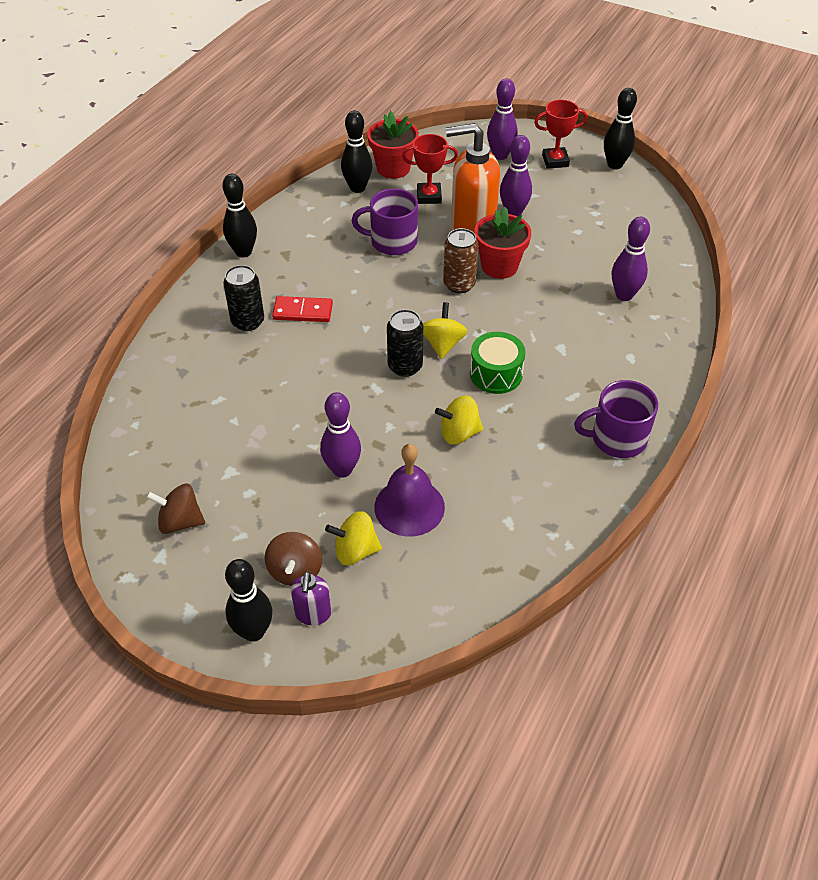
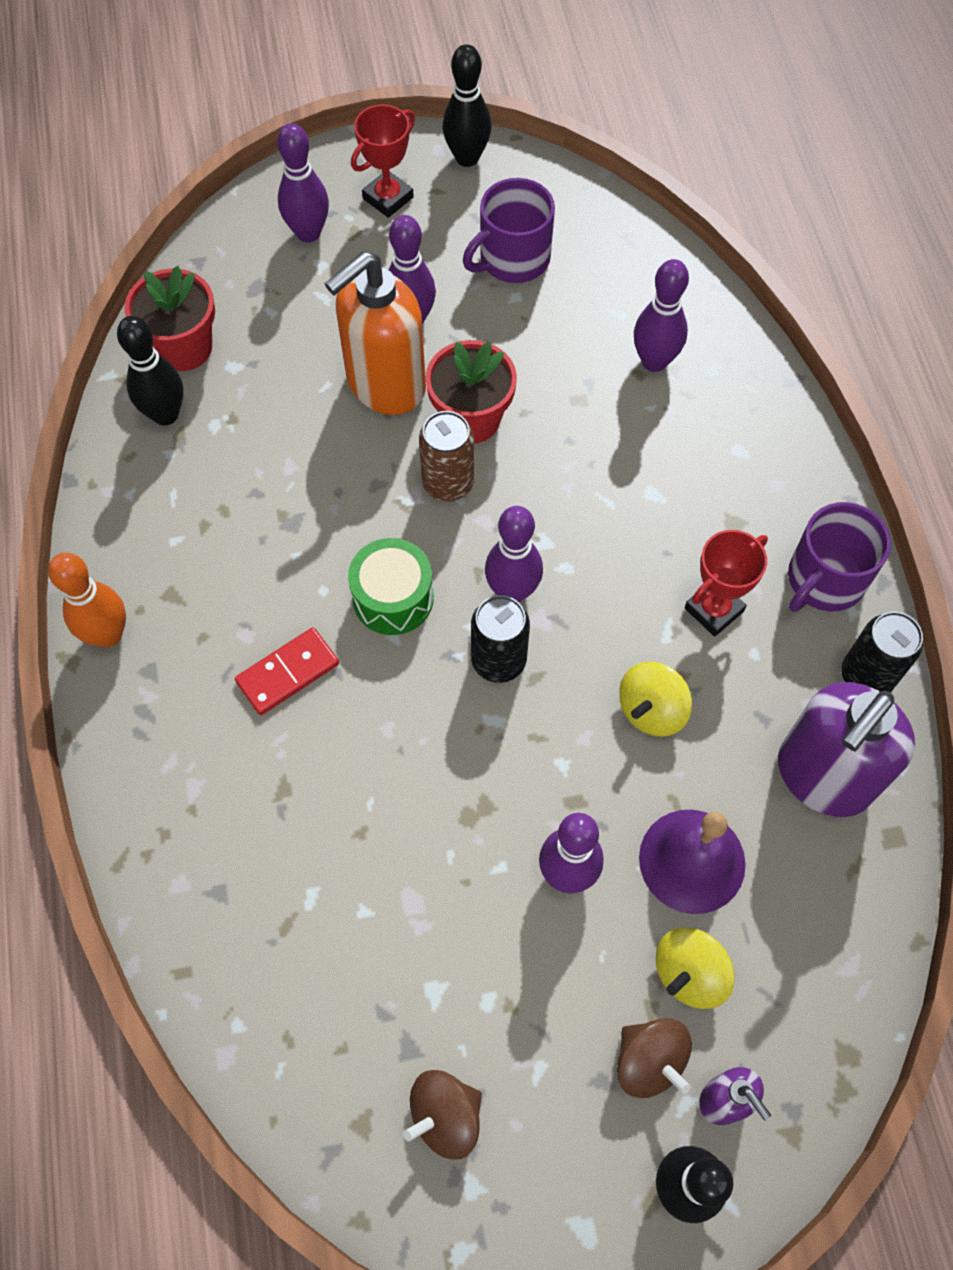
camera: 40 degrees left, 15 degrees up
black bowling pin [222,174,257,258] -> orange bowling pin [48,553,126,647]
black can [223,265,264,331] -> black can moved to [841,611,923,692]
purple mug [352,189,418,255] -> purple mug moved to [463,178,555,283]
red trophy [402,134,458,204] -> red trophy moved to [685,530,768,637]
yellow spinning top [423,302,468,359] -> purple bowling pin [485,506,543,602]
green drum [470,332,526,394] -> green drum moved to [348,538,434,635]
none -> purple soap dispenser [778,682,915,817]

